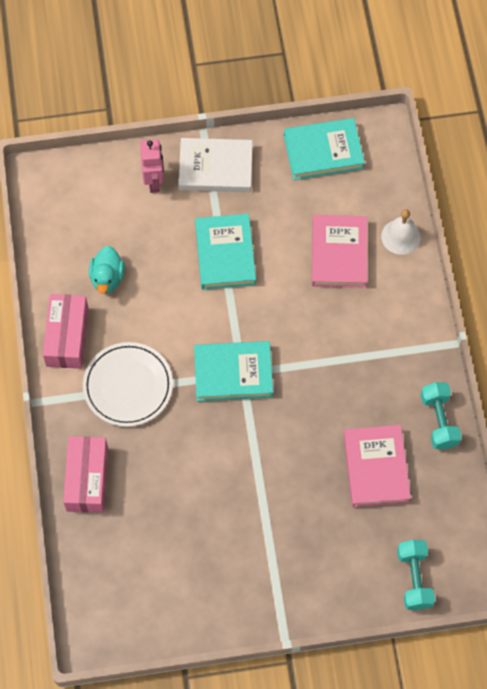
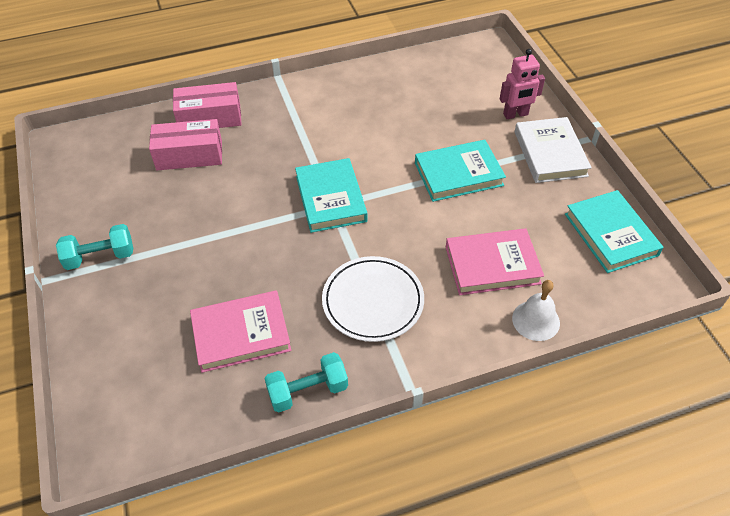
camera: 80 degrees right, 15 degrees down
pink box [43,294,89,369] -> pink box moved to [149,119,222,170]
white plate [83,342,173,427] -> white plate moved to [322,256,424,342]
turquoise duck [89,246,125,293] -> none
turquoise dumbbell [397,540,435,610] -> turquoise dumbbell moved to [56,224,133,270]

